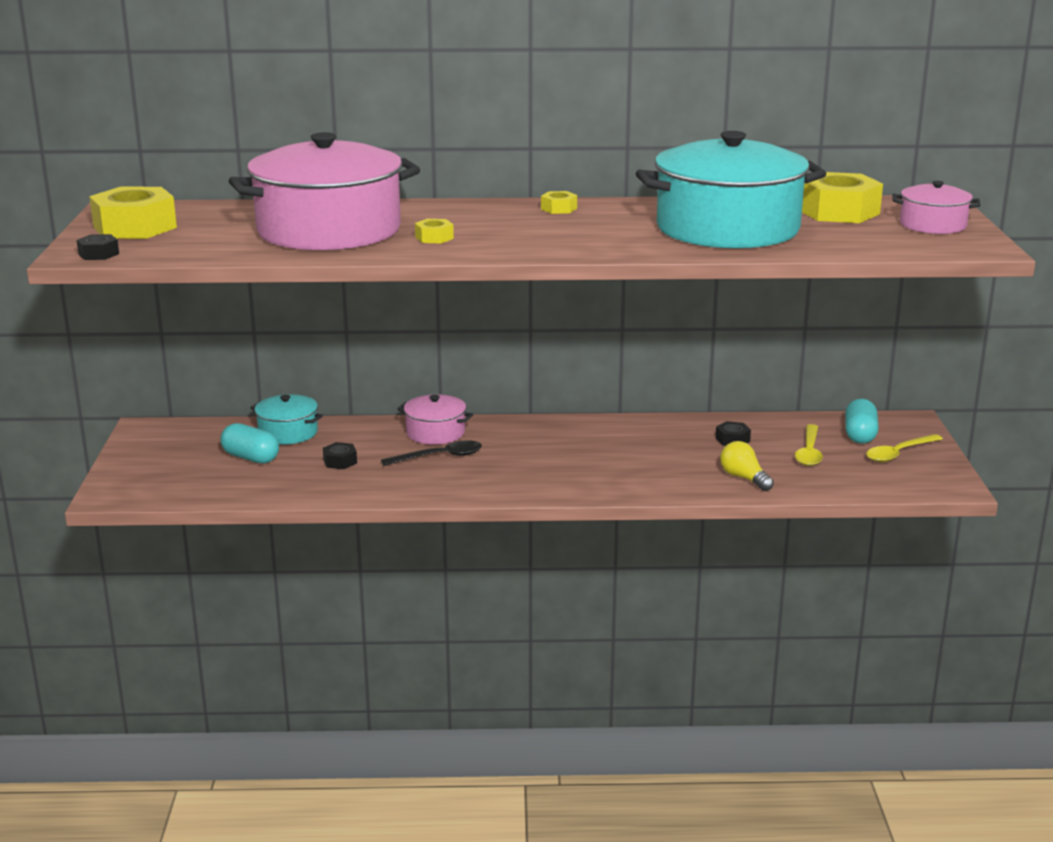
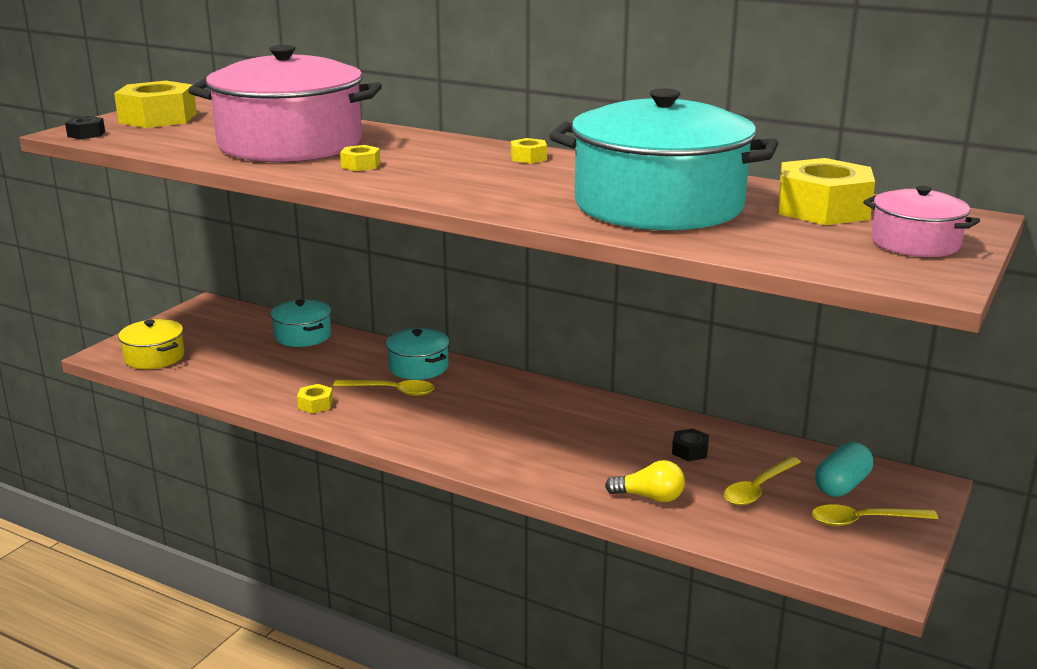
camera: 30 degrees right, 0 degrees up
turquoise capsule [221,423,279,464] -> none
black nut [323,442,357,469] -> none
black spoon [381,440,482,466] -> yellow spoon [333,380,434,396]
pink pot [397,394,473,445] -> turquoise pot [386,328,449,380]
yellow light bulb [720,441,774,491] -> yellow light bulb turned 105 degrees clockwise [605,460,685,502]
none -> yellow pot [118,319,185,369]
none -> yellow nut [297,384,333,414]

